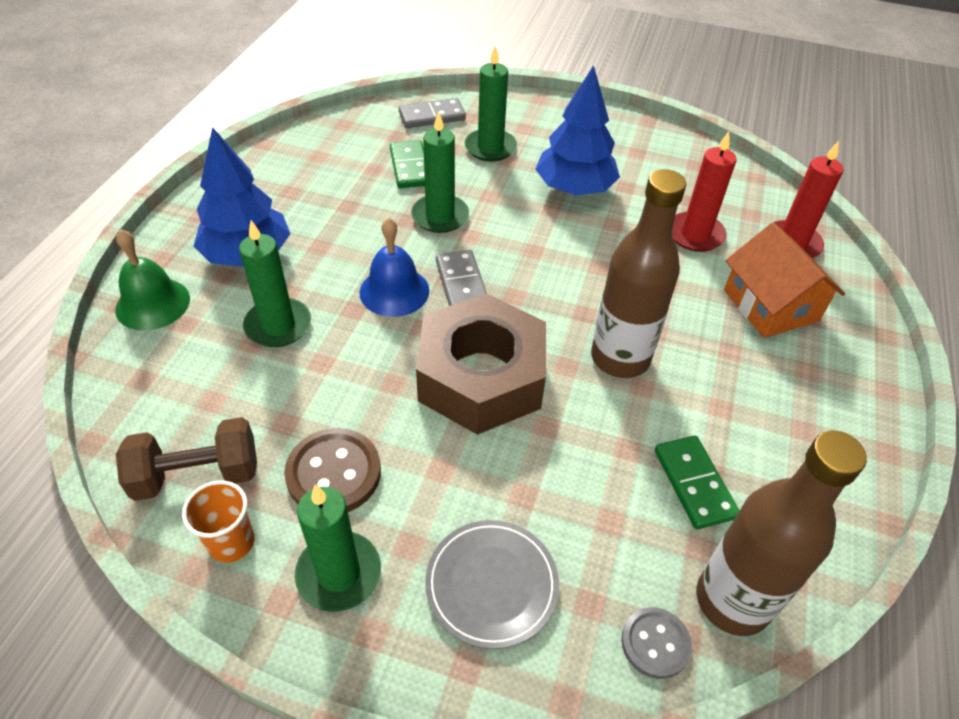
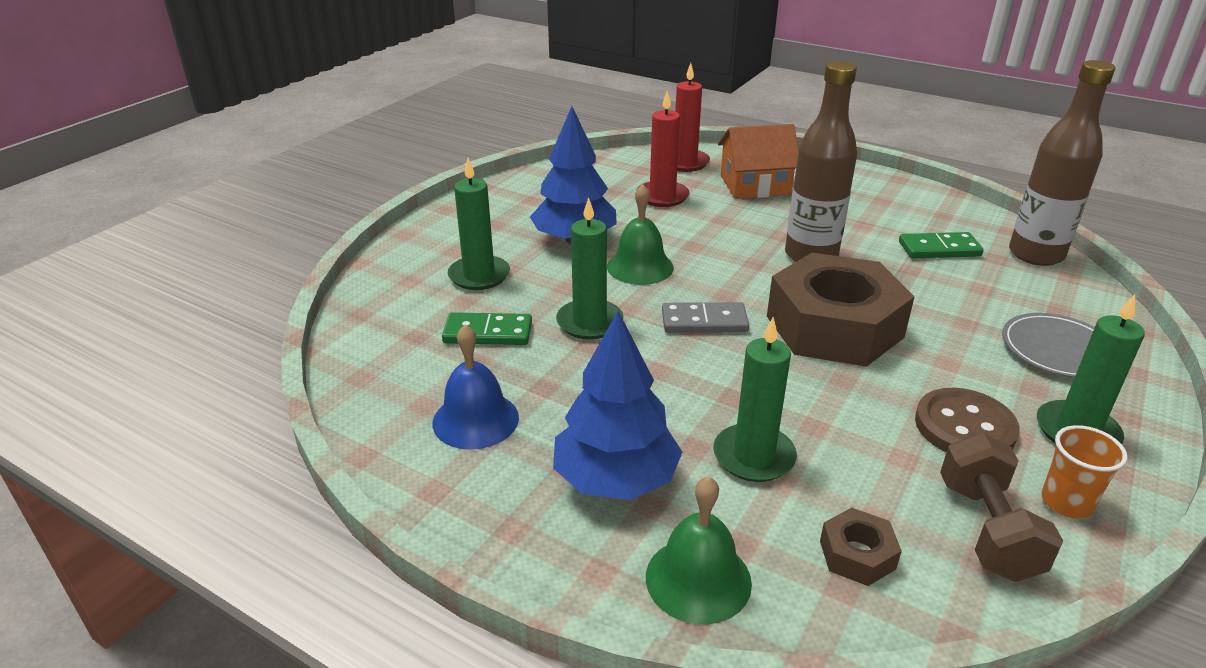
camera: 75 degrees left, 15 degrees down
blue bell [359,217,429,317] -> blue bell moved to [433,324,519,450]
grey domino [399,98,466,128] -> none
grey button [621,607,692,679] -> none
none -> green bell [607,184,674,285]
none -> brown nut [820,508,902,586]

